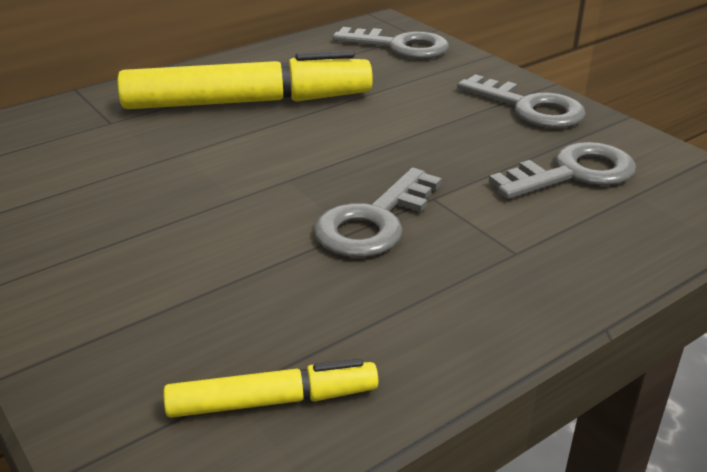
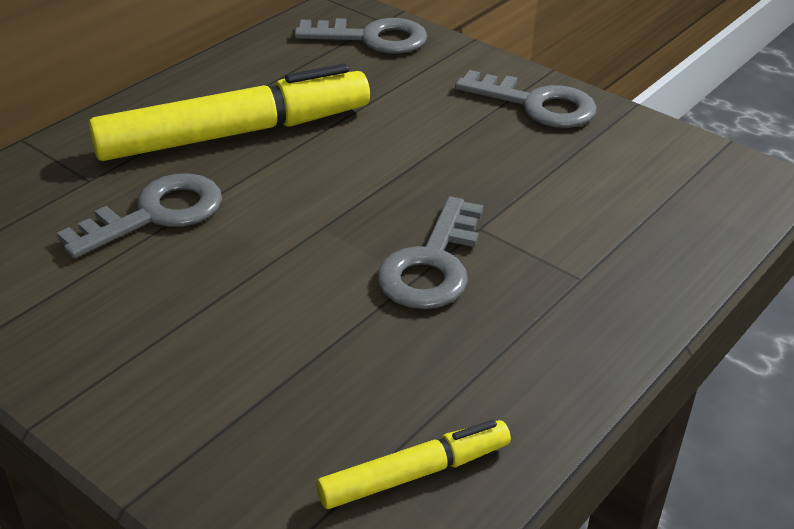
camera: 15 degrees left, 5 degrees up
grey key [489,142,636,199] -> grey key moved to [57,173,222,258]

